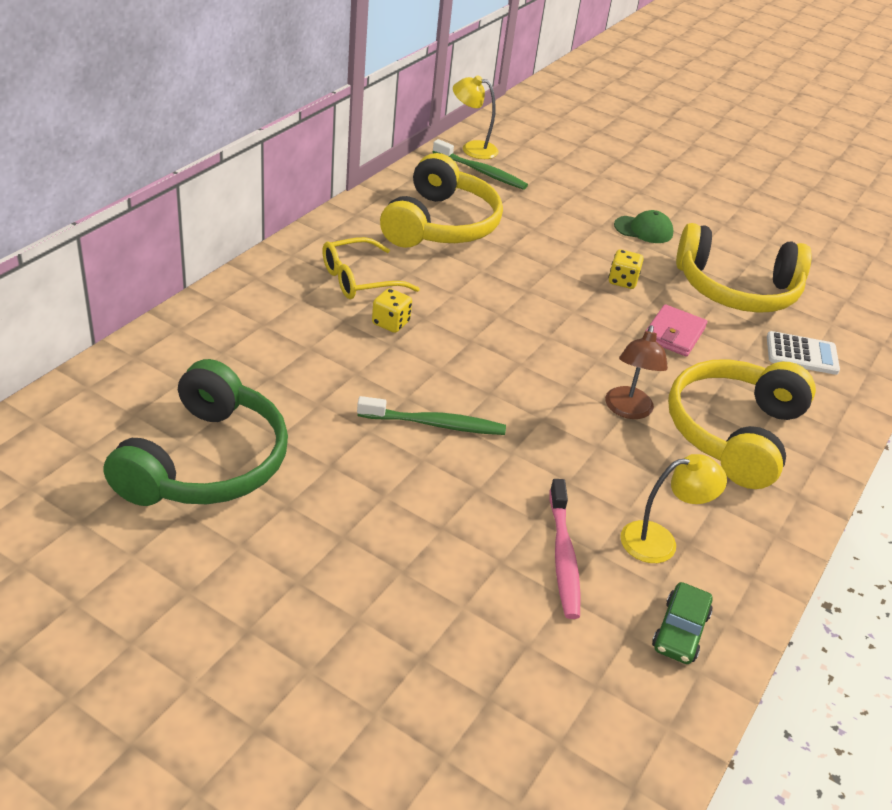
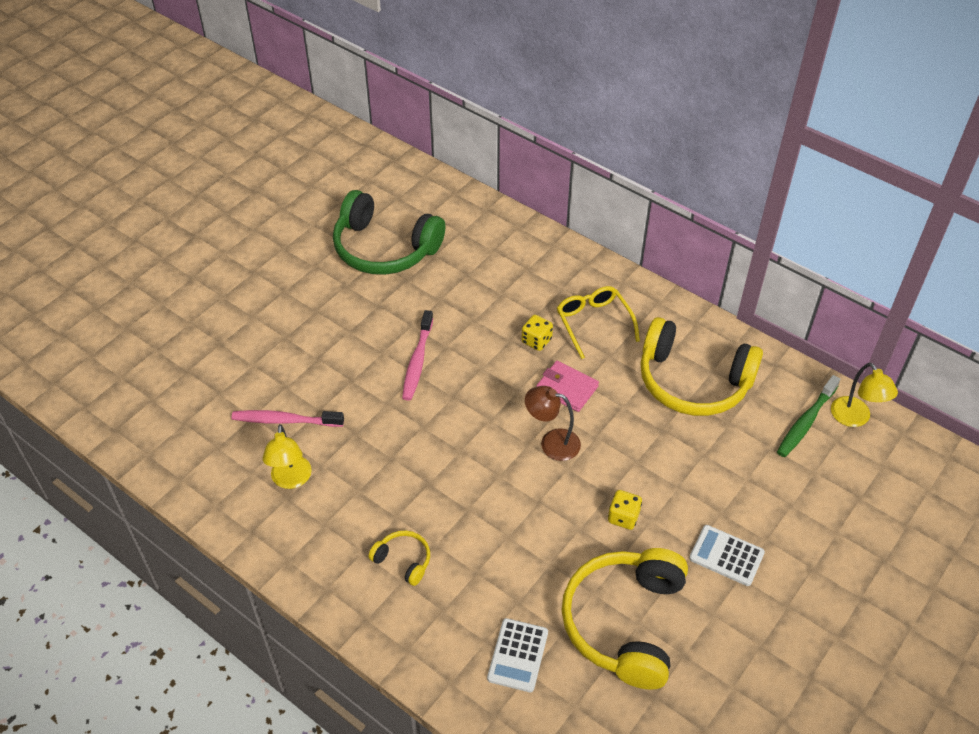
camera: 100 degrees right, 10 degrees up
green toothbrush [357,396,506,435] -> pink toothbrush [402,310,433,401]
yellow lamp [453,75,499,159] -> yellow lamp turned 135 degrees clockwise [831,363,898,427]
brown lamp [605,325,668,419] -> brown lamp moved to [525,386,581,461]
green cap [614,210,674,243] -> white calculator [689,525,765,586]
pink wallet [644,304,707,357] -> pink wallet moved to [536,361,599,412]
green car [652,582,713,664] -> none
yellow headphones [668,359,816,489] -> yellow headphones [368,531,430,586], size x0.44

